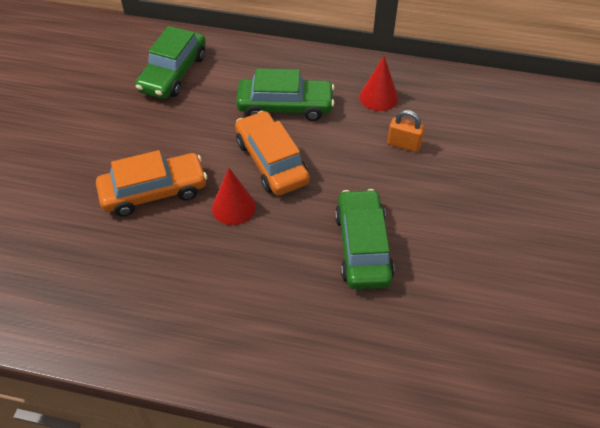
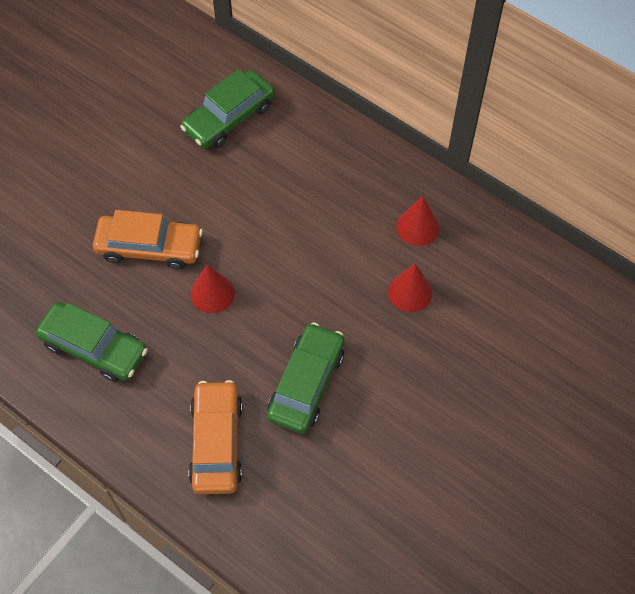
camera: 25 degrees right, 10 degrees up
orange car [235,111,310,196] -> orange car moved to [188,380,243,494]
green car [236,69,335,121] -> green car moved to [36,302,148,382]
orange padlock [387,110,425,152] -> red cone [388,264,432,312]

